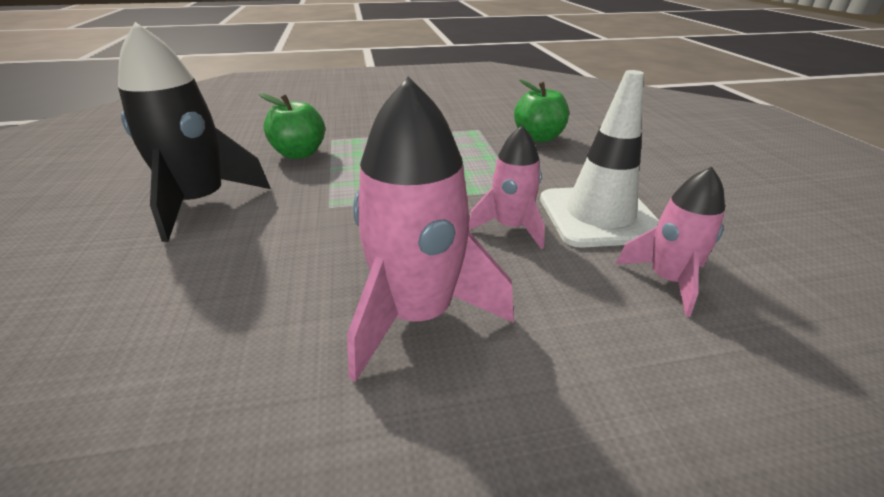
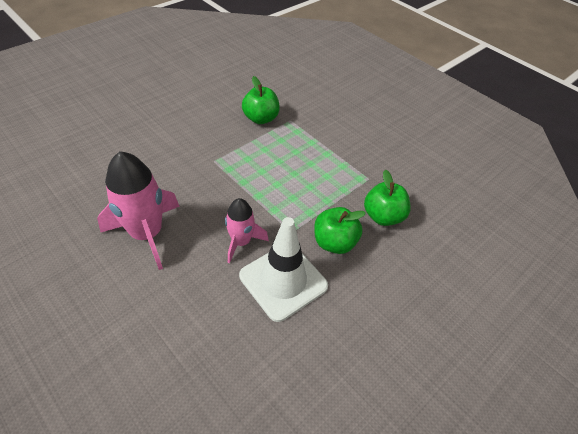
camera: 55 degrees right, 15 degrees up
black rocket [118,22,271,242] -> none
pink rocket [616,167,725,317] -> none
none -> green apple [314,207,366,254]

